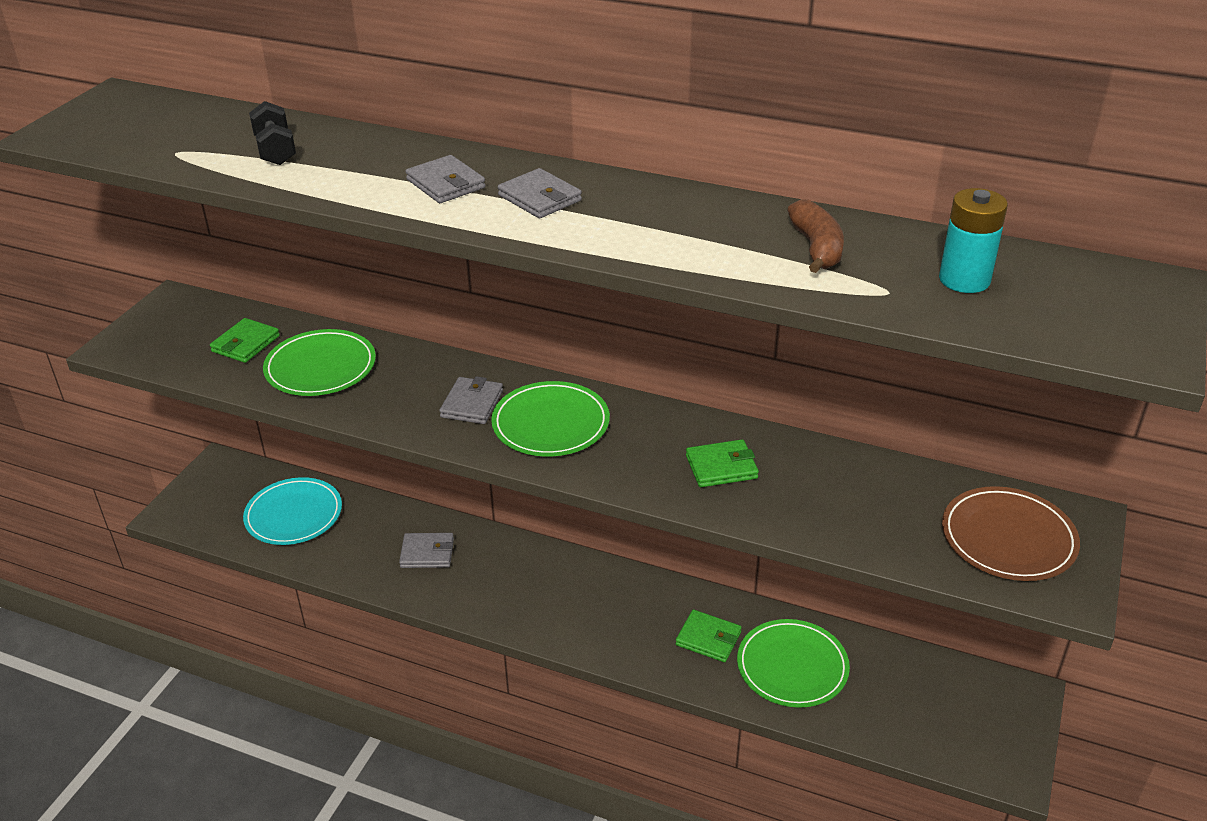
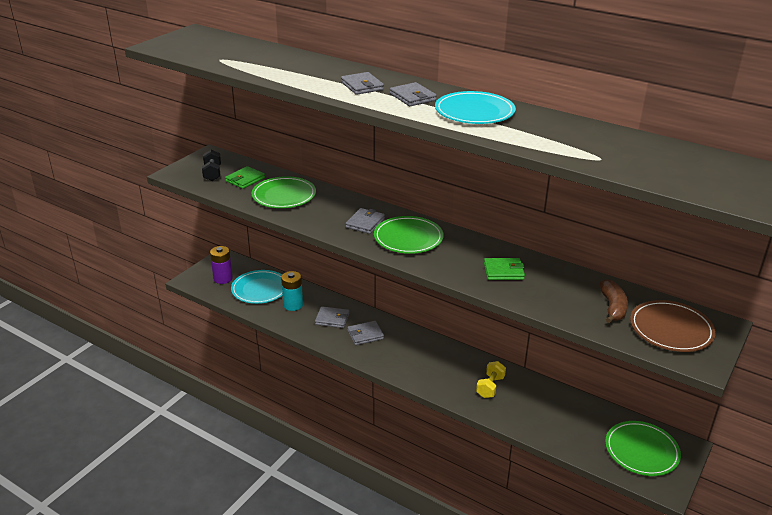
camera: 10 degrees right, 5 degrees down
black dumbbell [249,101,296,165] -> black dumbbell moved to [202,150,221,181]
green wallet [676,610,742,662] -> yellow dumbbell [476,361,506,398]
green plate [737,619,850,708] -> green plate moved to [605,421,681,476]
brown banana [787,200,844,273] -> brown banana moved to [600,279,628,323]
turquoise battery [939,188,1008,293] -> turquoise battery moved to [281,271,303,311]
none -> purple battery [210,246,233,284]
none -> grey wallet [347,321,384,345]
none -> turquoise plate [435,91,516,124]

